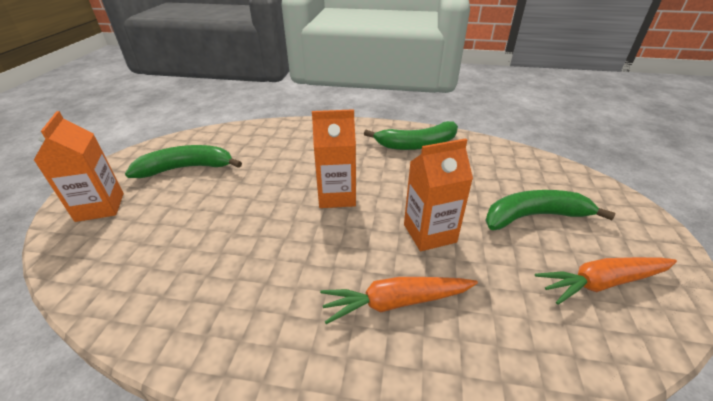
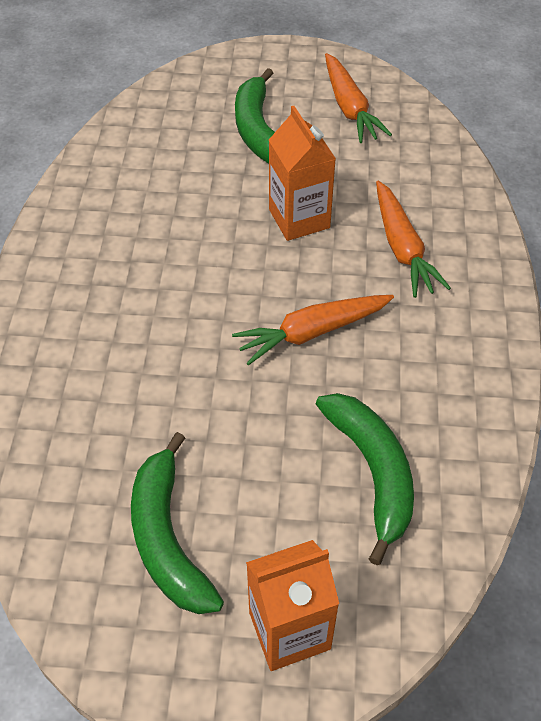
camera: 95 degrees left, 15 degrees up
orange carton [312,109,356,208] -> none
green banana [364,121,458,150] -> green banana moved to [316,393,414,565]
none -> orange carrot [232,295,394,365]

